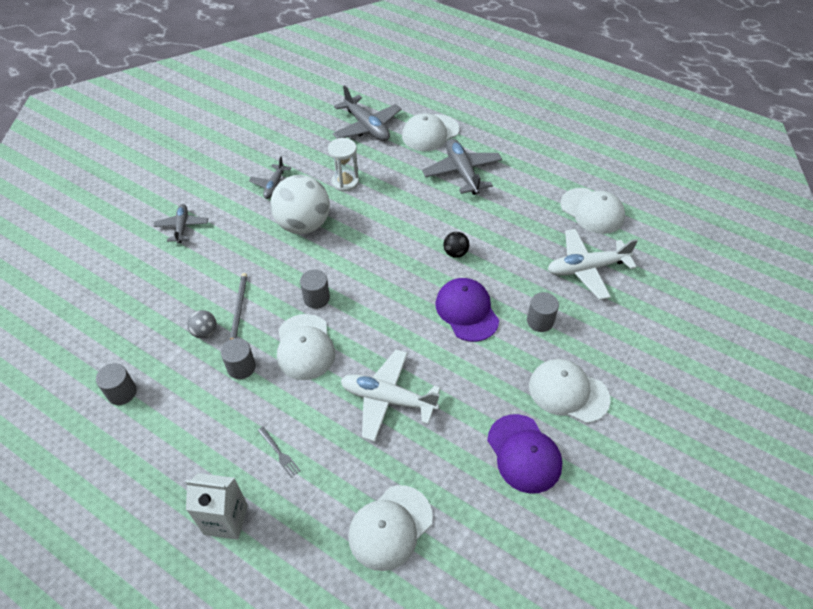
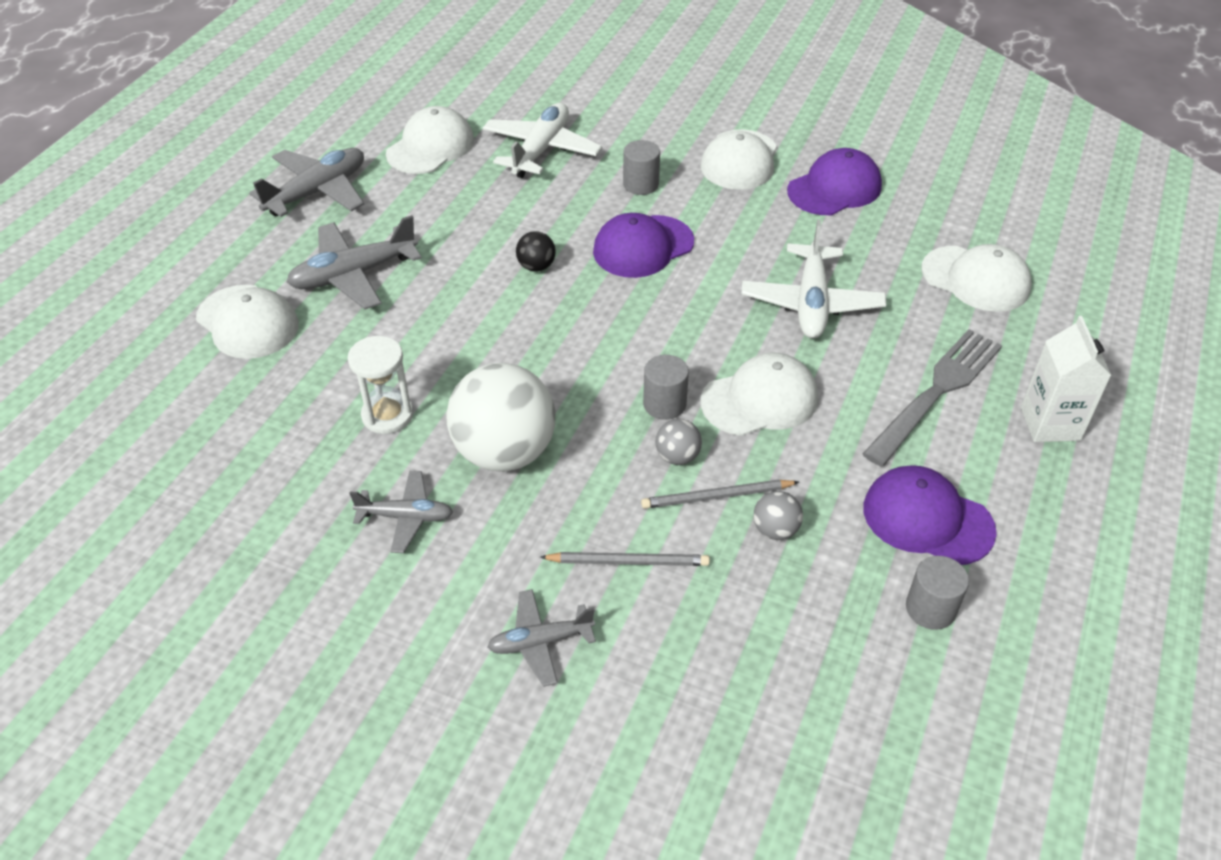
camera: 100 degrees left, 5 degrees down
grey cylinder [221,338,256,379] -> none
grey fork [258,427,300,478] -> grey fork [863,329,1002,467], size x2.48
grey plane [332,85,401,141] -> grey plane moved to [249,148,364,217]
white plane [548,229,638,300] -> white plane turned 135 degrees counterclockwise [482,103,602,178]
none -> grey pencil [540,552,710,566]
none -> grey ball [655,419,702,465]
none -> purple cap [863,465,997,565]

